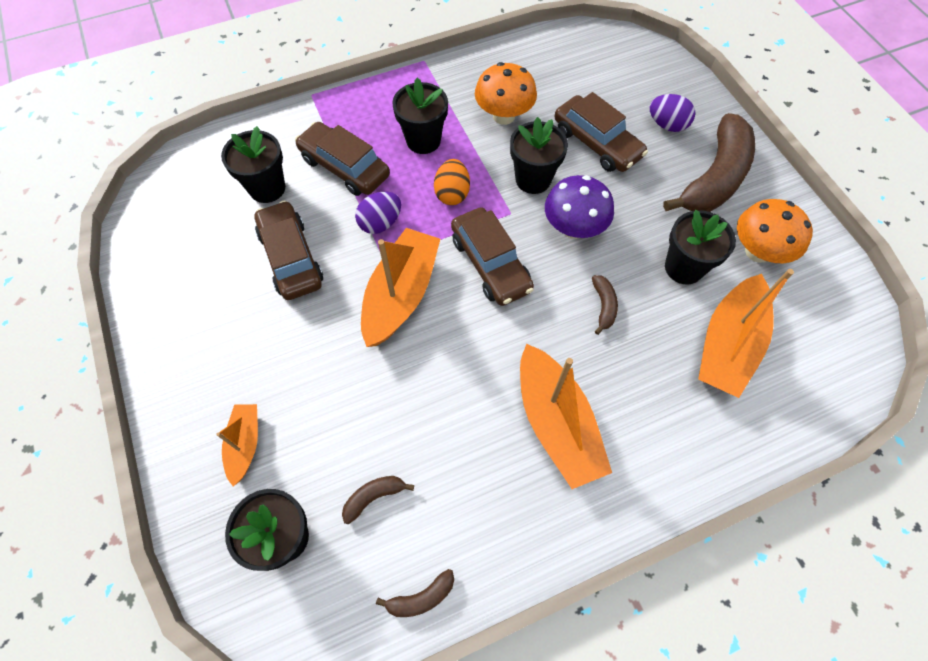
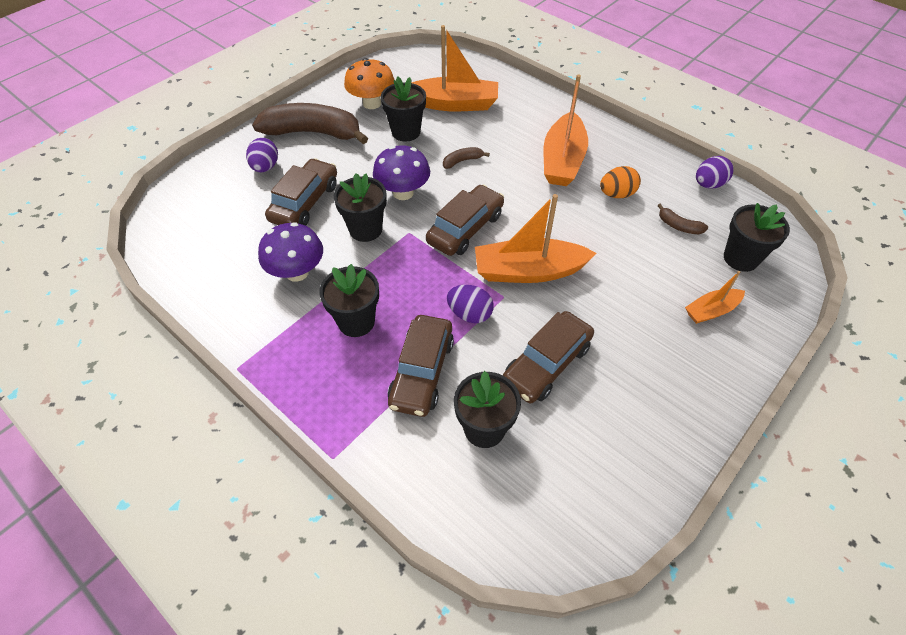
camera: 115 degrees left, 10 degrees down
brown banana [376,569,454,617] -> purple egg [696,156,734,189]
orange egg [434,159,470,205] -> orange egg moved to [600,166,641,198]
orange mushroom [475,62,537,125] -> purple mushroom [258,222,323,282]
orange boat [520,344,612,489] -> orange boat turned 150 degrees clockwise [544,74,588,186]

